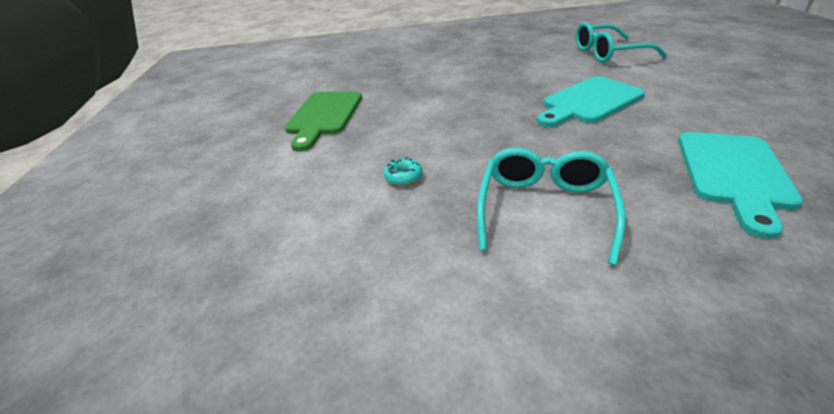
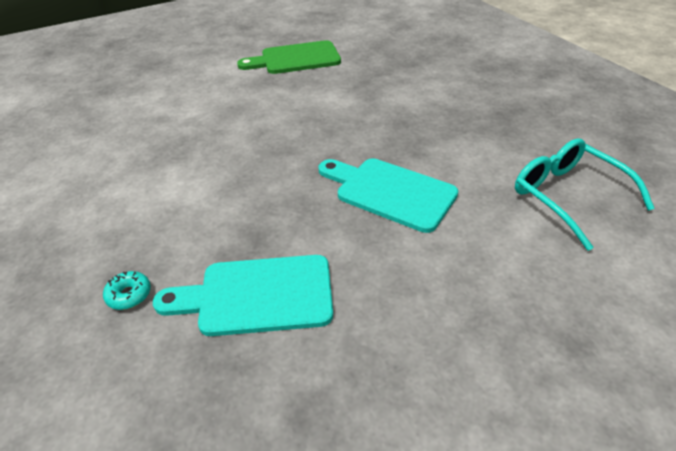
camera: 65 degrees right, 5 degrees up
turquoise donut [384,157,423,186] -> turquoise donut moved to [103,271,151,310]
turquoise glasses [477,147,626,265] -> none

